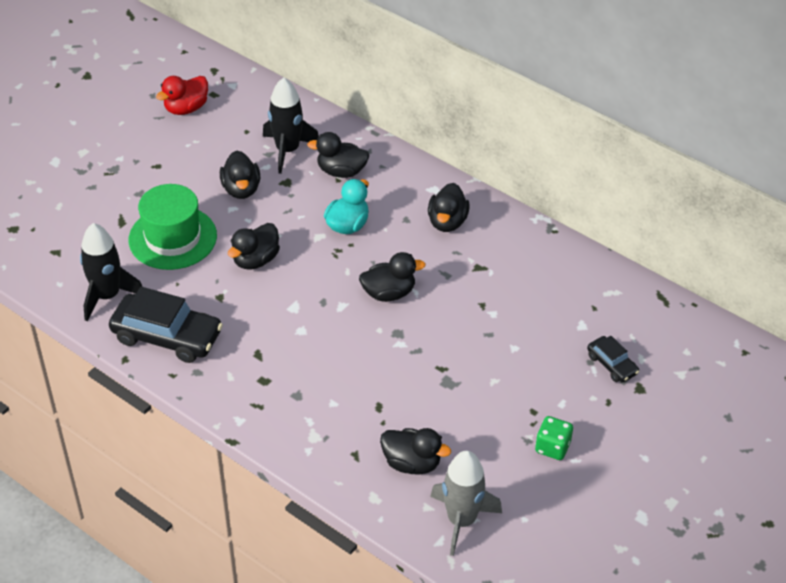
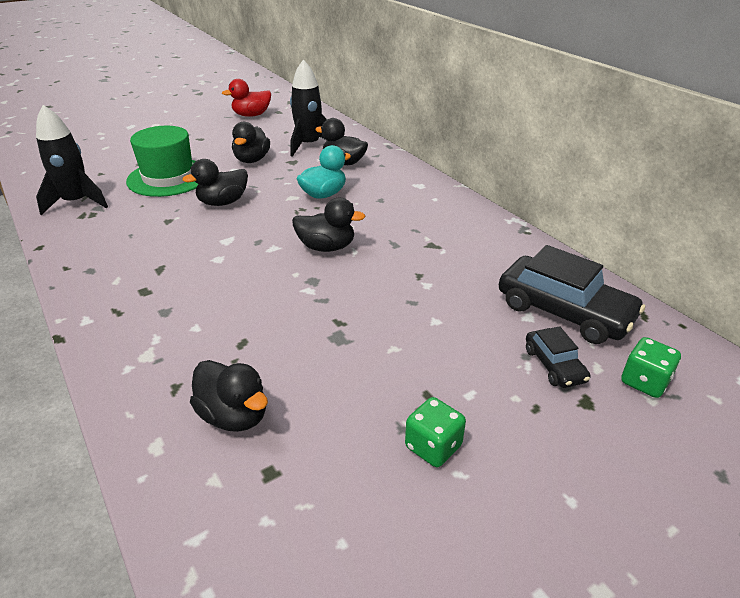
camera: 20 degrees right, 10 degrees down
black car [109,287,223,363] -> black car moved to [499,245,645,344]
black duck [428,183,470,232] -> none
grey rocket [430,451,502,556] -> none
none -> green dice [621,337,681,398]

